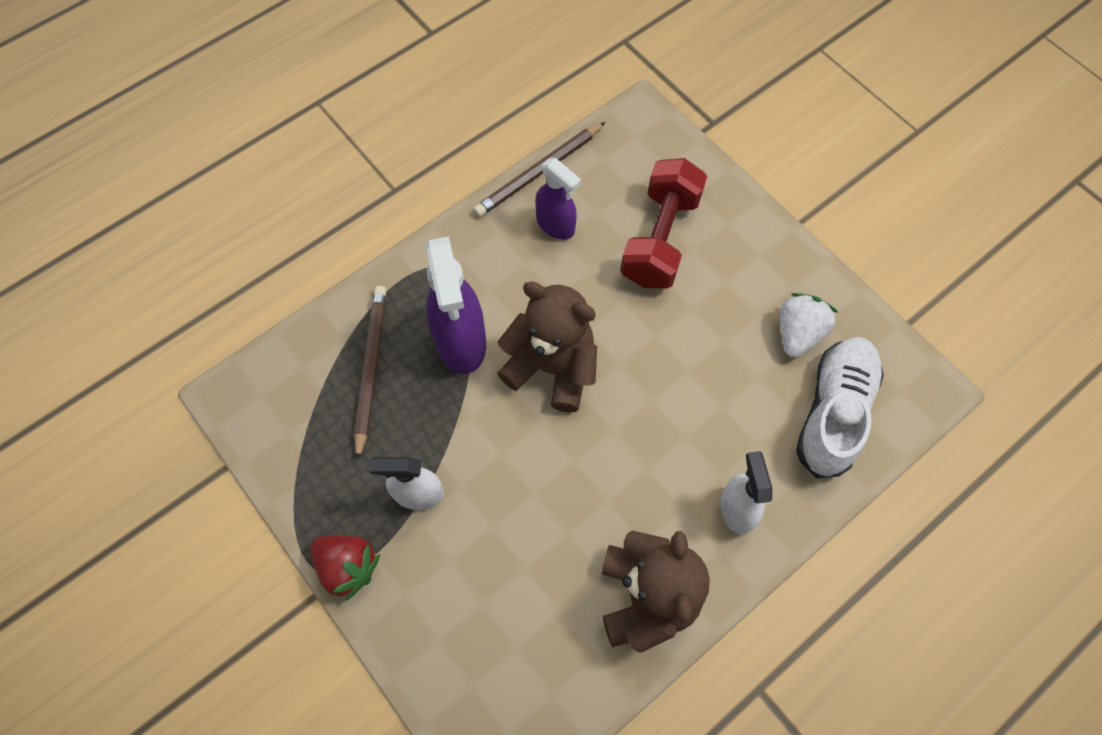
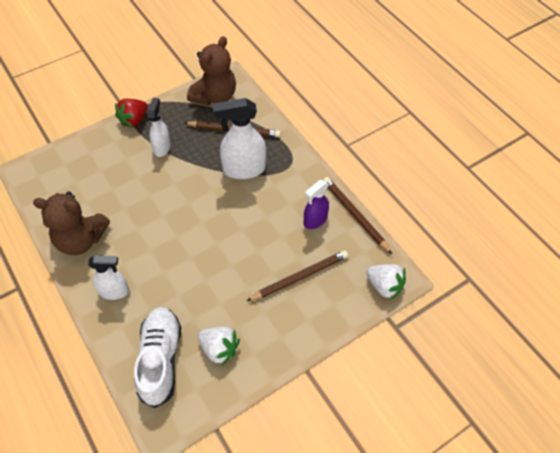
camera: 95 degrees right, 10 degrees down
purple spray bottle [426,236,486,374] -> white spray bottle [213,98,266,179]
brown teddy bear [497,281,597,413] -> brown teddy bear moved to [187,36,236,106]
red dumbbell [620,158,707,288] -> brown pencil [247,250,348,301]
white shoe [796,337,884,478] -> white shoe turned 120 degrees counterclockwise [134,307,181,408]
none -> white strawberry [366,264,406,300]

